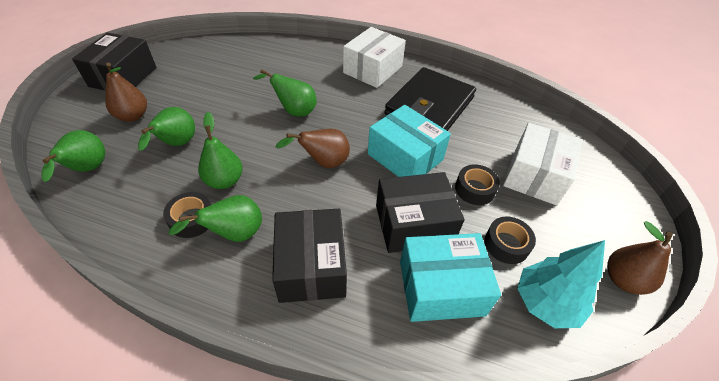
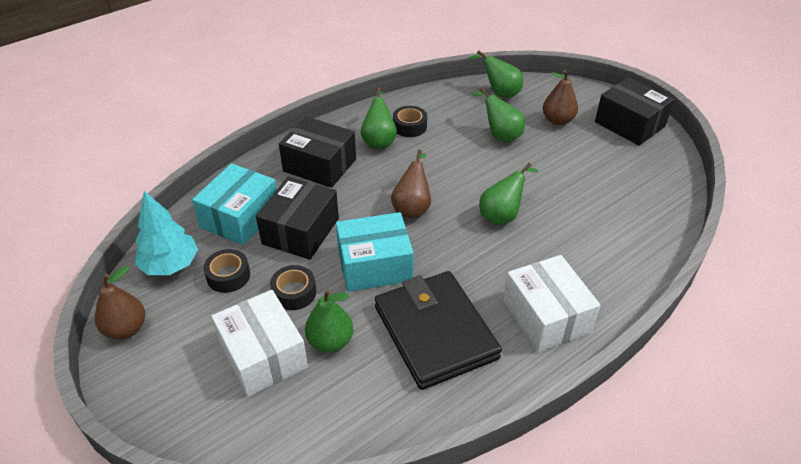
camera: 125 degrees right, 5 degrees down
green pear [198,112,243,189] -> green pear moved to [305,289,353,353]

